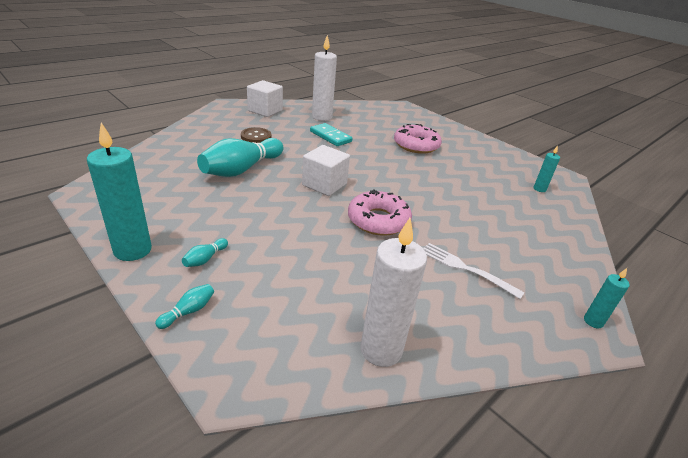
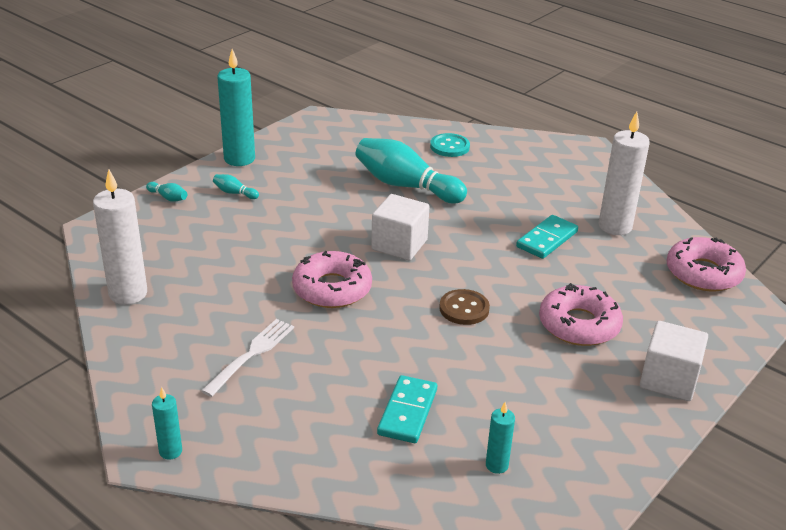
camera: 85 degrees right, 0 degrees up
brown button [241,127,271,143] -> brown button moved to [439,289,490,325]
white cube [247,80,283,117] -> white cube moved to [640,321,708,401]
none -> turquoise domino [377,375,437,443]
none -> turquoise button [430,133,470,157]
none -> pink donut [666,237,746,292]

